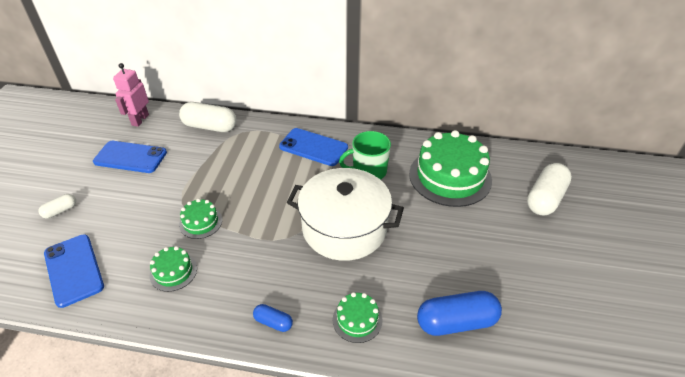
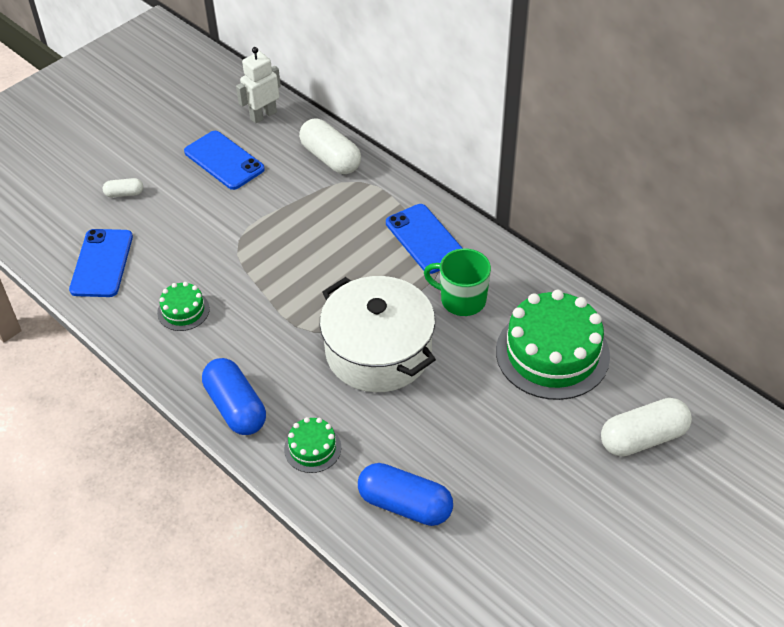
camera: 35 degrees right, 5 degrees up
pink robot [113,63,149,127] -> white robot [236,47,281,124]
green cake [179,199,222,239] -> none
blue capsule [253,304,293,332] -> blue capsule [202,358,266,435], size x1.98

